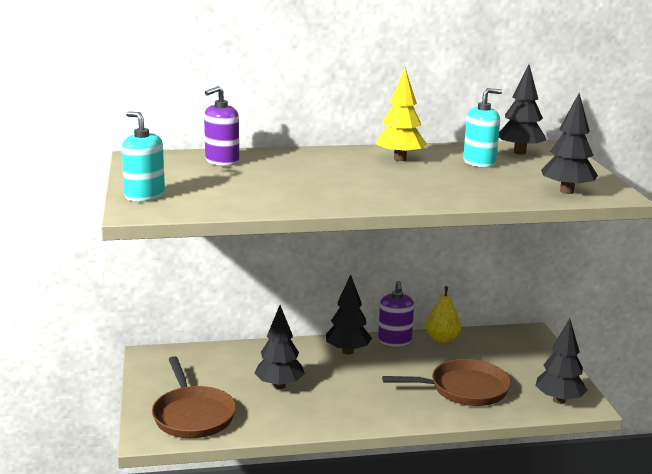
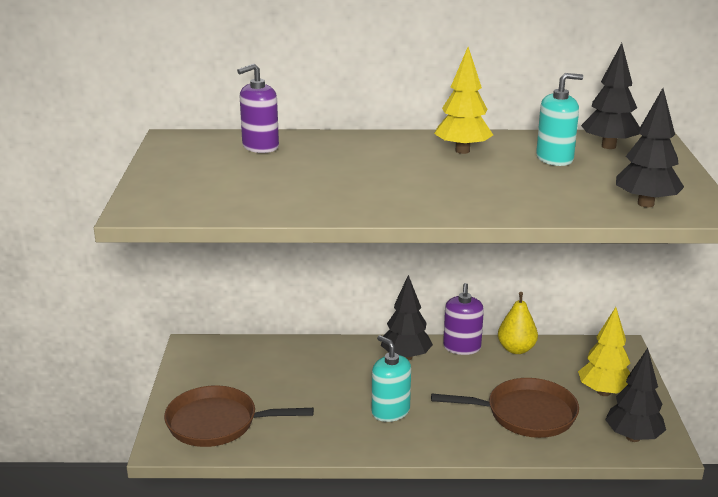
camera: 10 degrees right, 5 degrees up
turquoise soap dispenser [122,111,165,202] -> turquoise soap dispenser moved to [372,335,411,422]
brown pan [152,356,236,438] -> brown pan turned 105 degrees clockwise [164,385,314,447]
black tree [254,305,305,389] -> none
none -> yellow tree [578,307,630,396]

